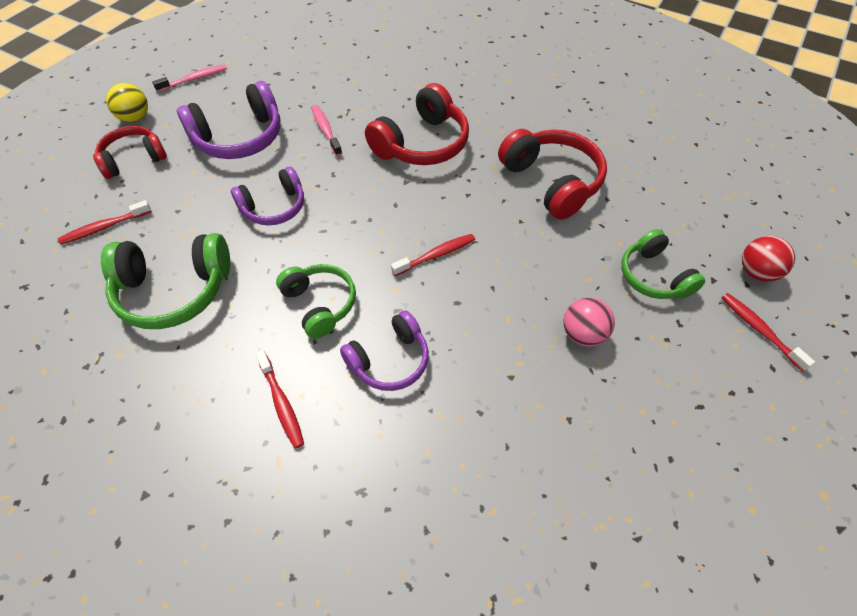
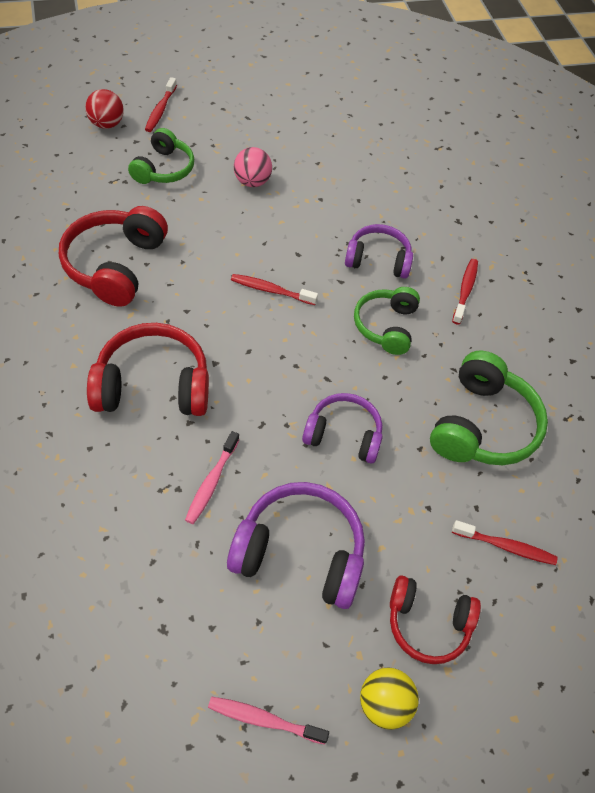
camera: 140 degrees left, 0 degrees up
green headphones [101,233,230,329] -> green headphones turned 75 degrees clockwise [430,350,548,465]

